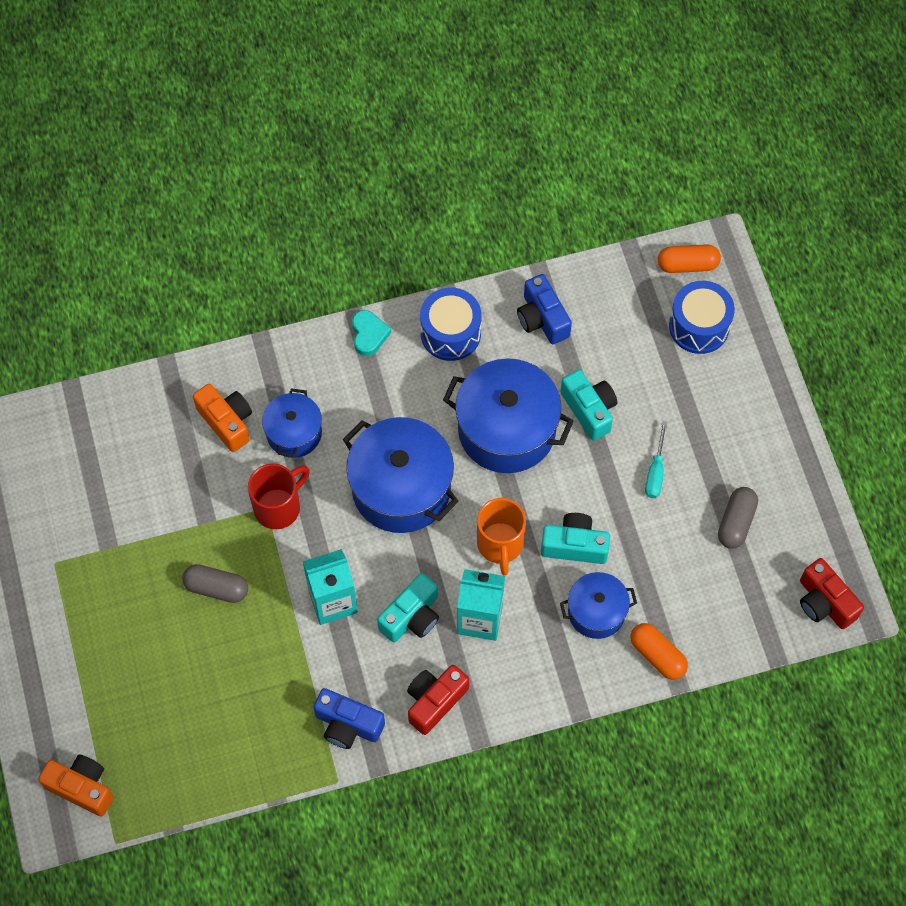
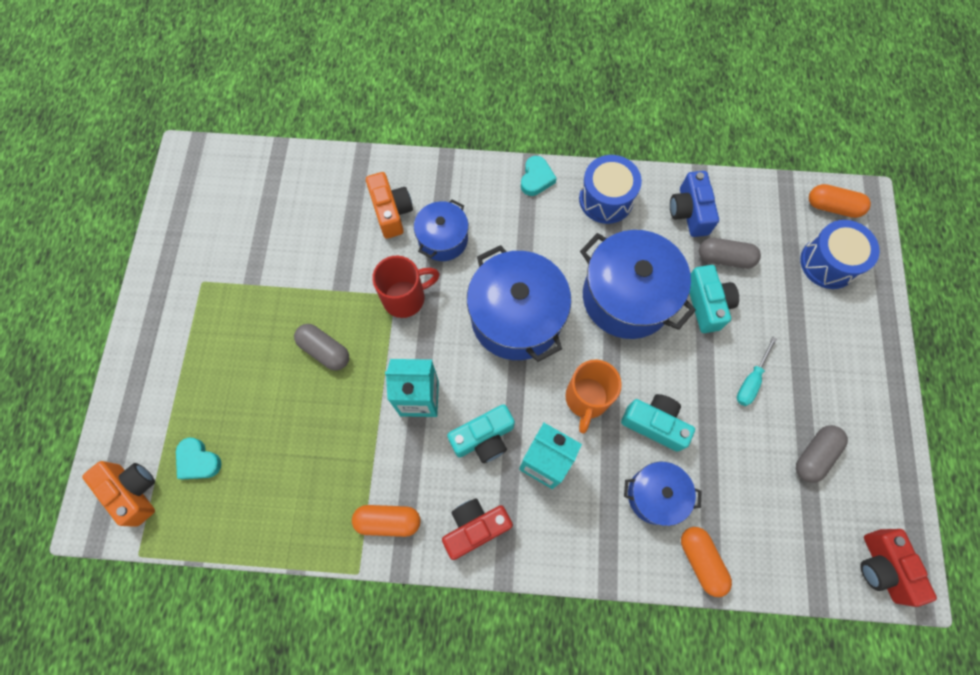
camera: 20 degrees right, 5 degrees up
blue camera [313,688,385,749] -> orange capsule [352,505,420,537]
none -> turquoise heart [176,438,222,479]
none -> grey capsule [699,238,761,269]

